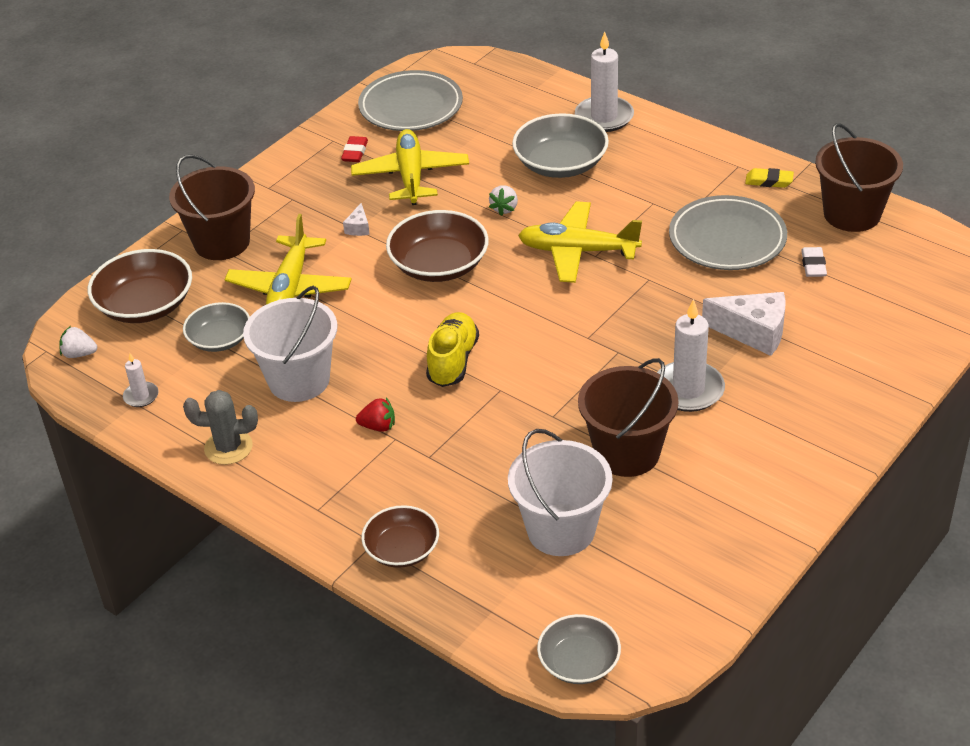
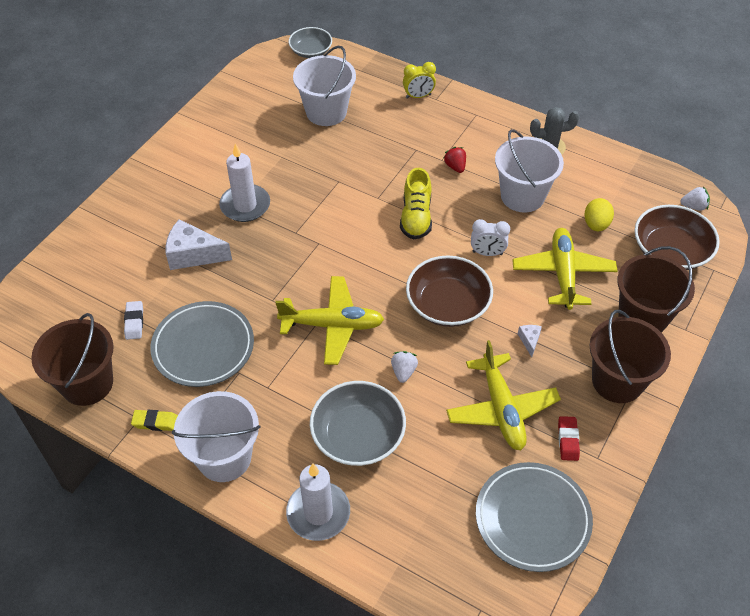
camera: 170 degrees right, 10 degrees up
white candle [123,353,159,407] -> none
grey bowl [183,302,250,352] -> yellow egg [584,198,614,231]
red strawberry [356,398,395,432] -> red strawberry turned 75 degrees clockwise [443,147,466,173]
brown bowl [361,505,439,568] -> yellow clock [403,62,436,99]
brown bucket [578,358,679,477] -> brown bucket moved to [590,310,671,403]
none -> white bucket [172,391,260,482]
none -> white clock [471,219,510,256]

